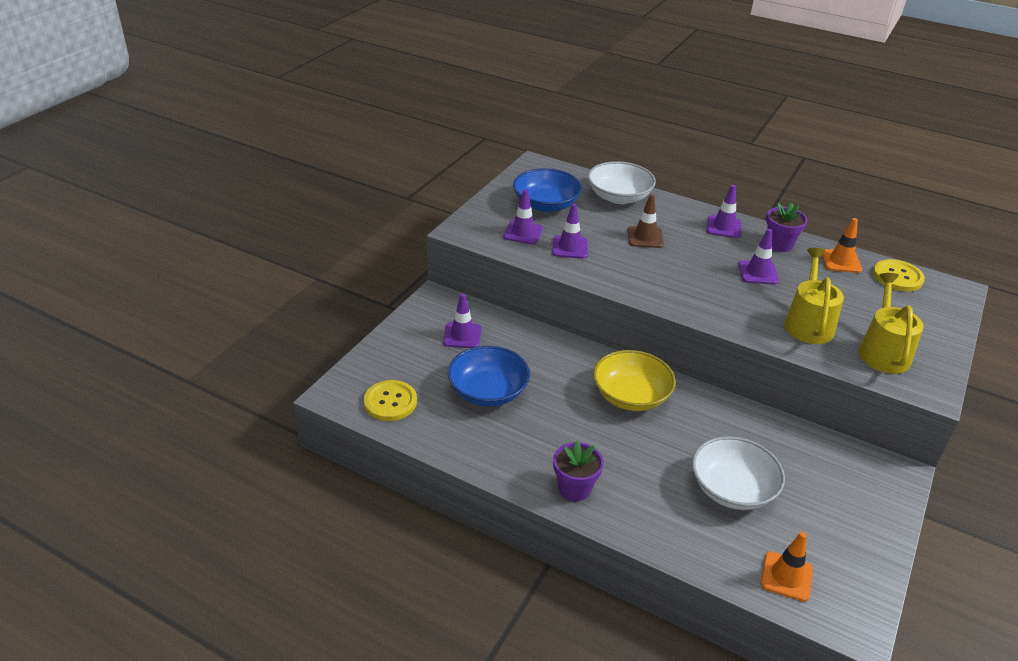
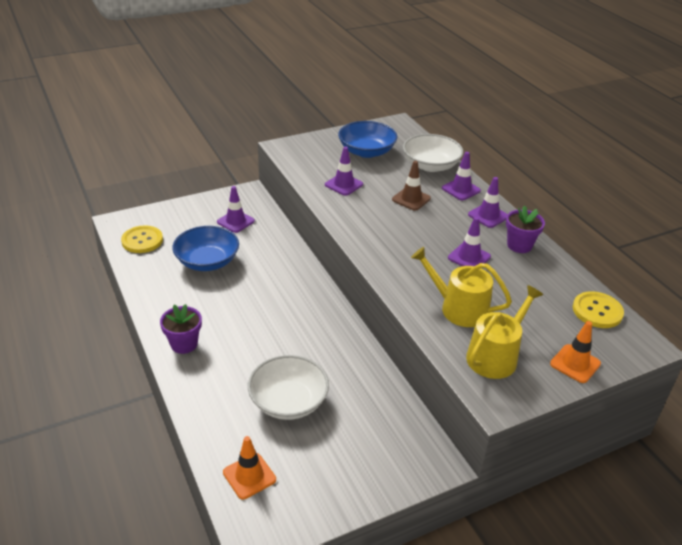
camera: 35 degrees right, 0 degrees up
purple traffic cone [503,189,543,244] -> purple traffic cone moved to [442,152,481,200]
yellow bowl [593,350,676,411] -> none
yellow watering can [784,248,844,344] -> yellow watering can turned 105 degrees counterclockwise [411,247,512,327]
orange traffic cone [822,218,862,273] -> orange traffic cone moved to [550,321,601,383]

